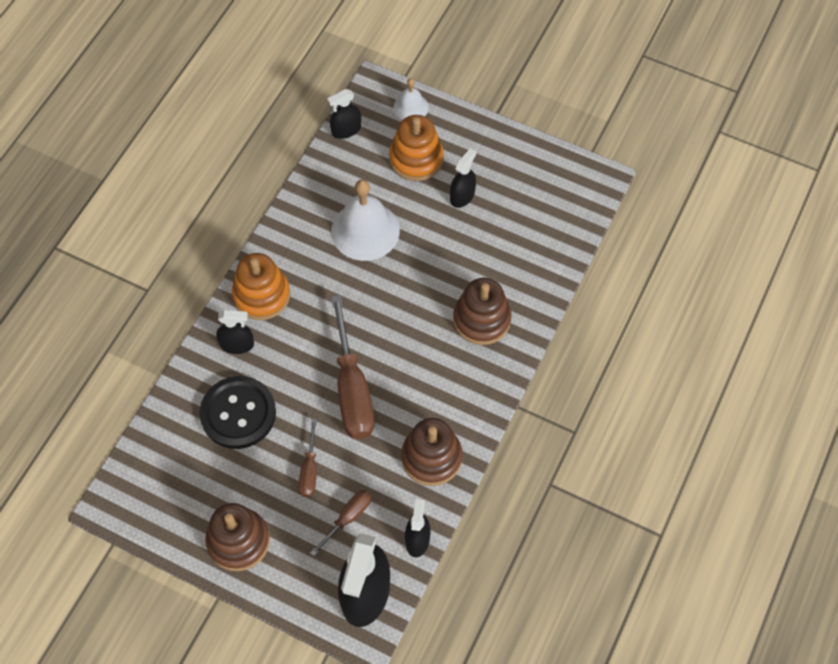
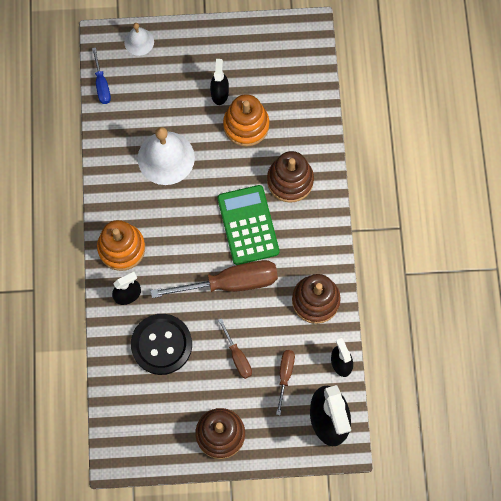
camera: 30 degrees left, 10 degrees up
black spray bottle [327,89,361,139] -> blue screwdriver [92,47,111,104]
brown screwdriver [331,295,374,439] -> brown screwdriver turned 60 degrees counterclockwise [151,260,278,298]
orange stacking toy [389,115,444,181] -> orange stacking toy moved to [223,94,269,146]
none -> green calculator [218,185,280,265]

